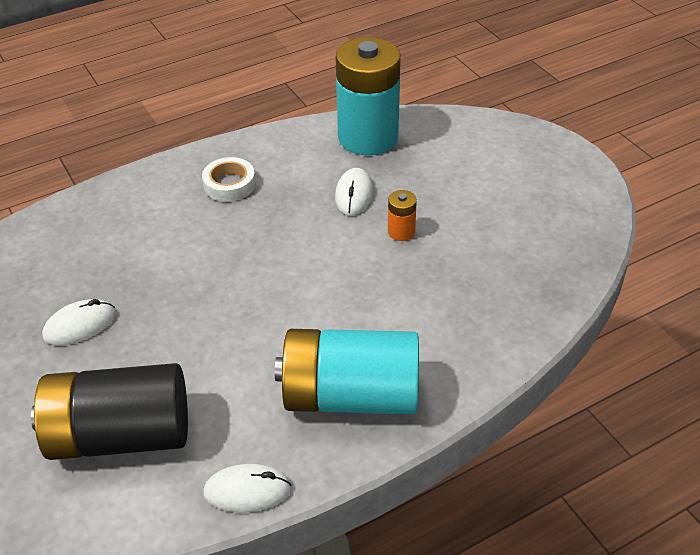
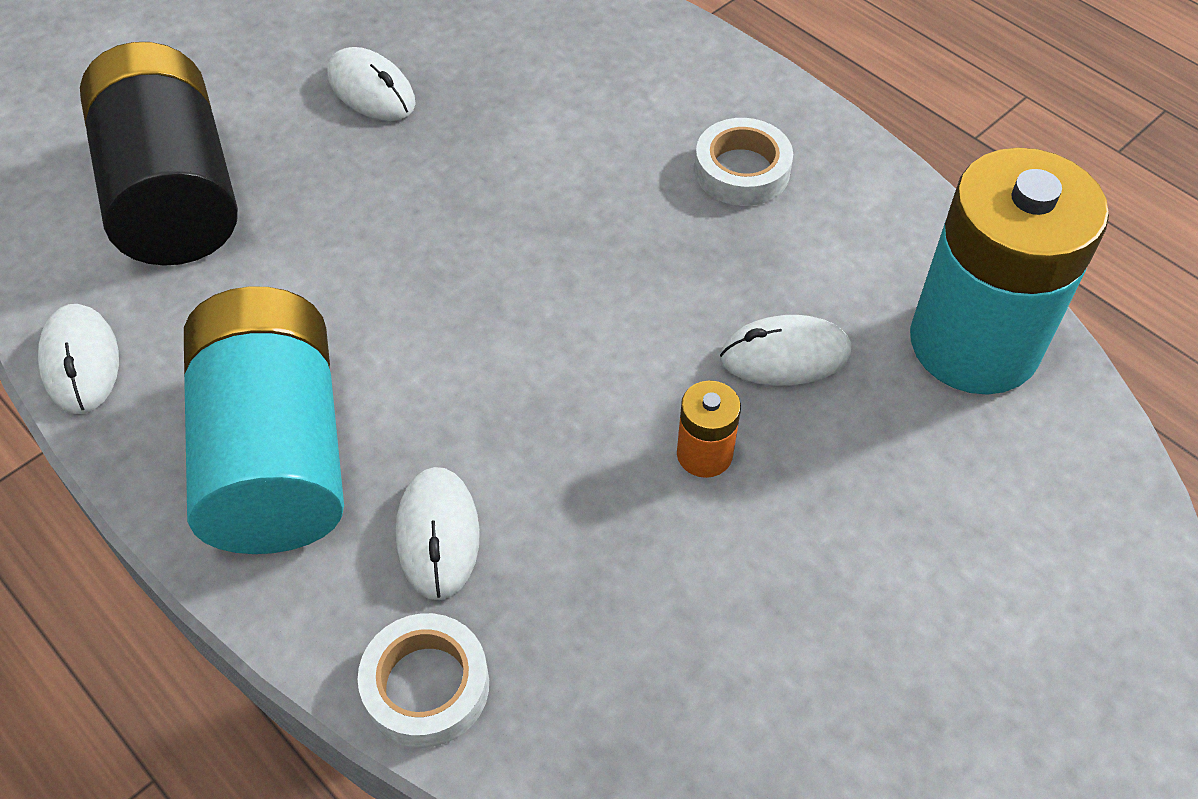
camera: 75 degrees right, 10 degrees up
none -> white tape [358,613,489,748]
none -> white mouse [396,467,480,600]

